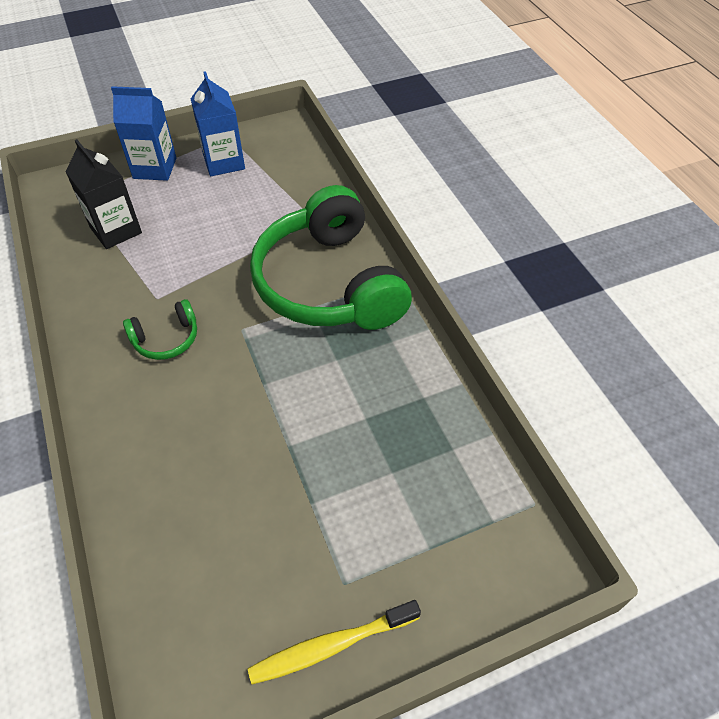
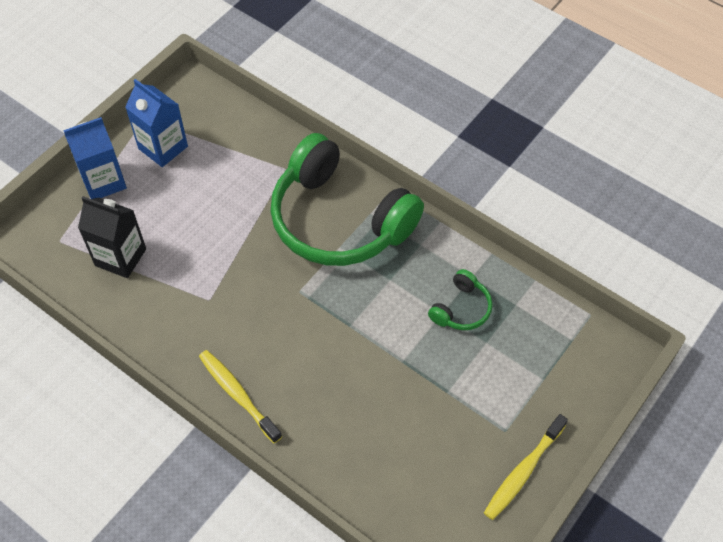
camera: 30 degrees left, 5 degrees up
green headphones [123,299,197,360] -> green headphones moved to [428,269,493,330]
none -> yellow toothbrush [199,350,282,444]

